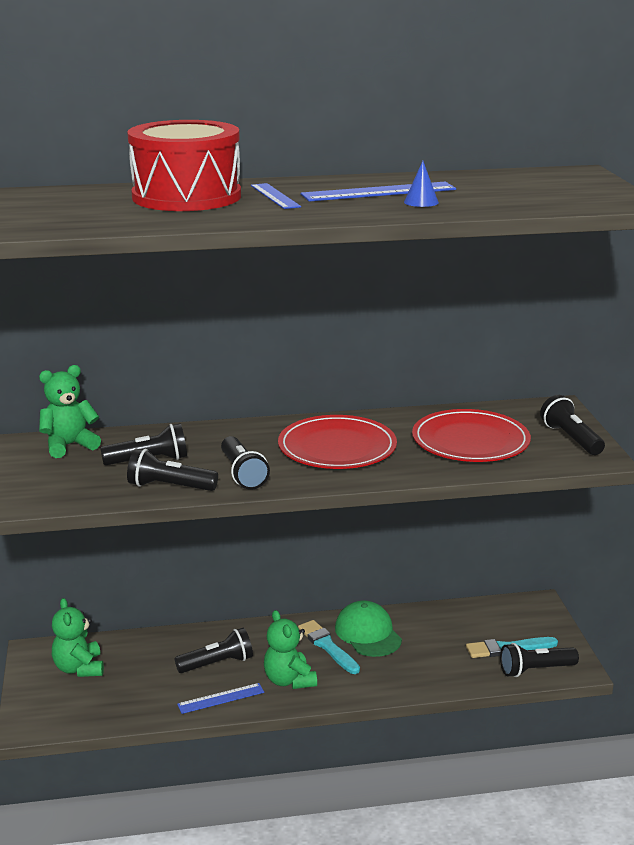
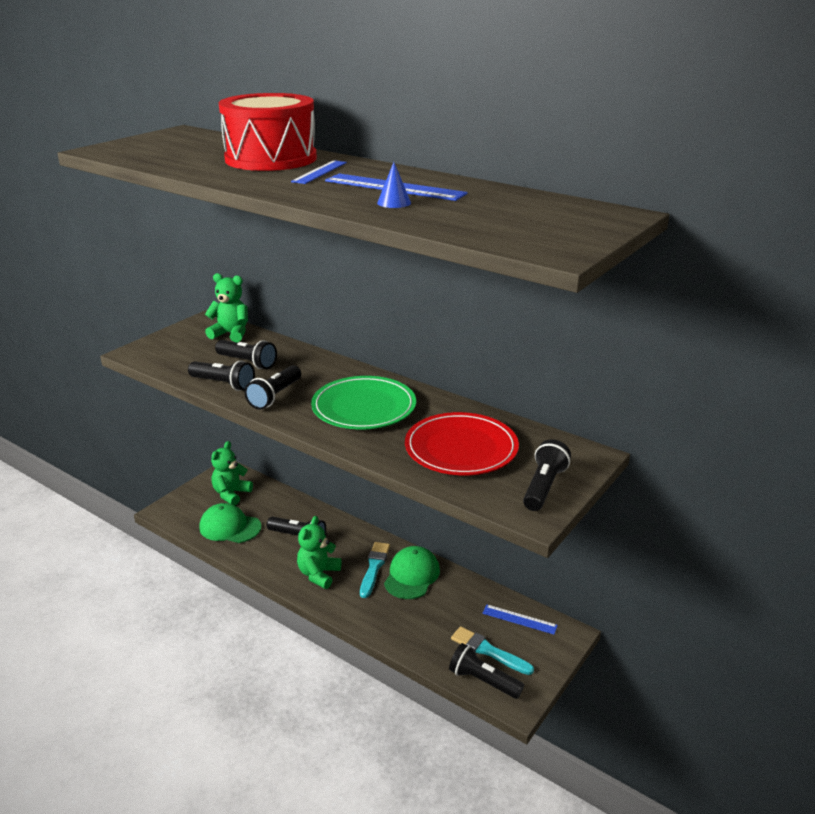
camera: 45 degrees right, 5 degrees up
black flashlight [127,449,218,491] -> black flashlight turned 150 degrees clockwise [188,360,255,391]
blue ruler [177,683,264,714] -> blue ruler moved to [483,605,558,635]
red plate [278,415,397,469] -> green plate [311,376,416,429]
none -> green cap [199,503,261,543]

